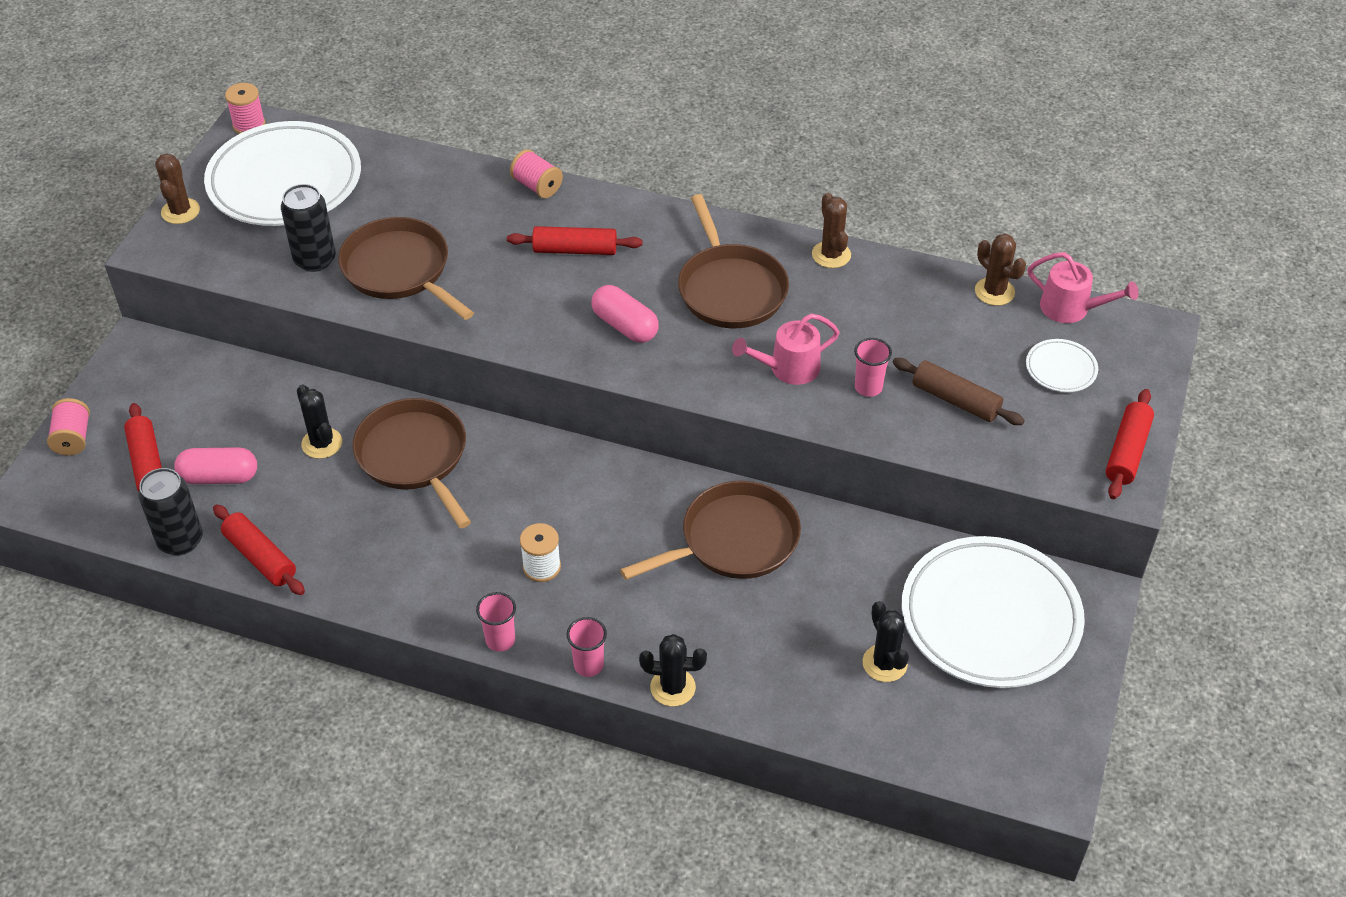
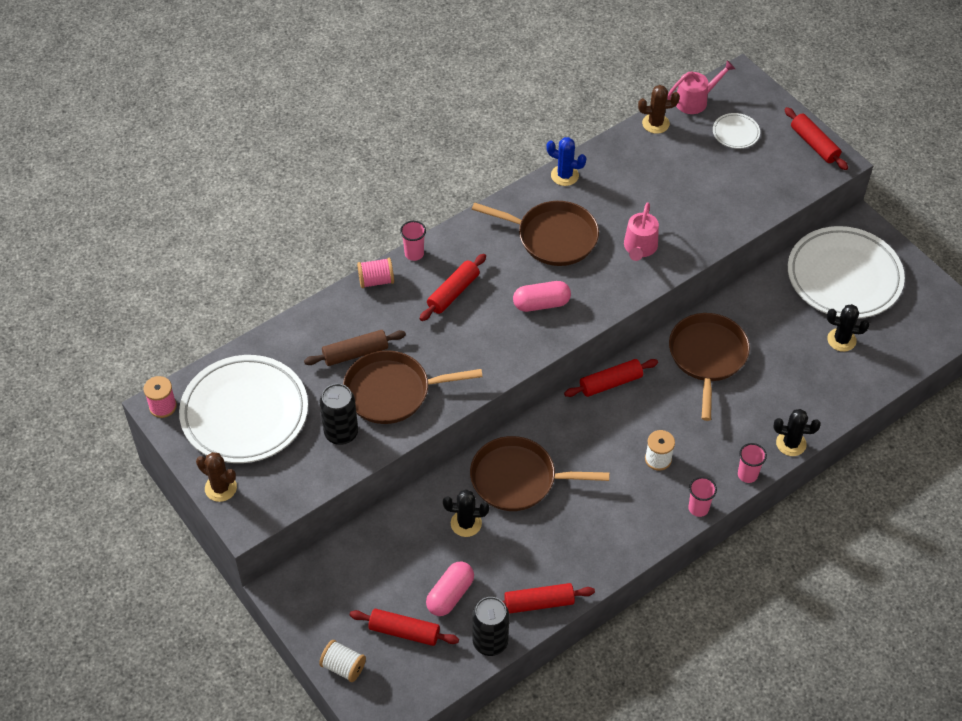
camera: 55 degrees left, 5 degrees up
pink spool [47,398,90,456] -> white spool [319,640,366,682]
black cactus [639,634,707,706] -> black cactus turned 60 degrees clockwise [773,409,821,456]
brown cactus [812,193,851,268] -> blue cactus [546,137,586,186]
pink cup [854,338,892,397] -> pink cup moved to [400,221,426,261]
brown rolling pin [893,358,1025,425] -> brown rolling pin moved to [304,330,406,366]
none -> red rolling pin [564,359,658,397]

